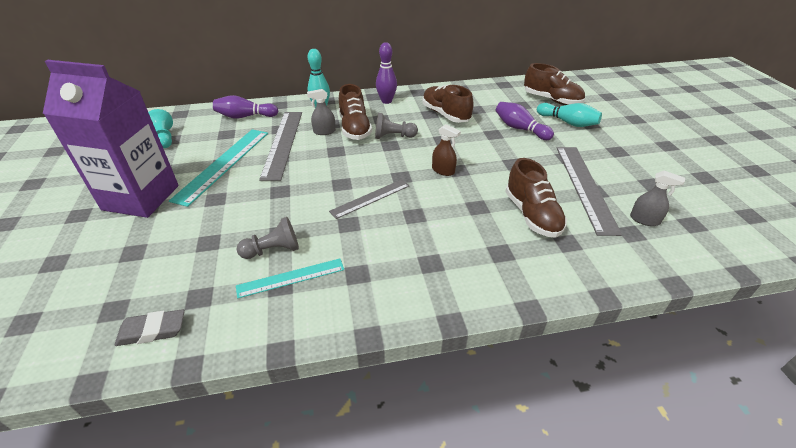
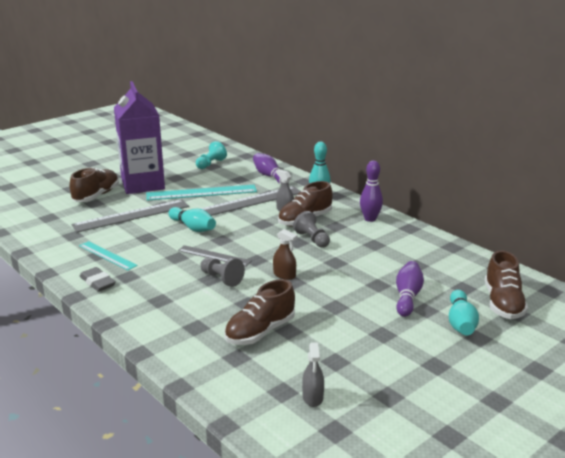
camera: 60 degrees right, 15 degrees down
grey eraser [115,309,185,346] -> grey eraser moved to [80,267,116,292]
grey pawn [237,217,299,259] -> grey pawn moved to [200,258,245,287]
brown shoe [422,85,474,123] -> brown shoe moved to [70,167,119,202]
brown spray bottle [432,124,461,176] -> brown spray bottle turned 60 degrees counterclockwise [273,229,298,280]
grey ruler [557,147,622,236] -> grey ruler moved to [71,200,189,232]
none -> turquoise bowling pin [168,207,216,232]

